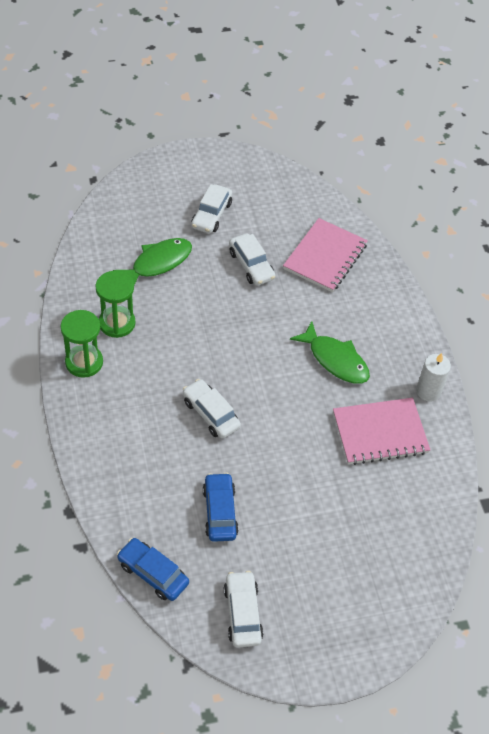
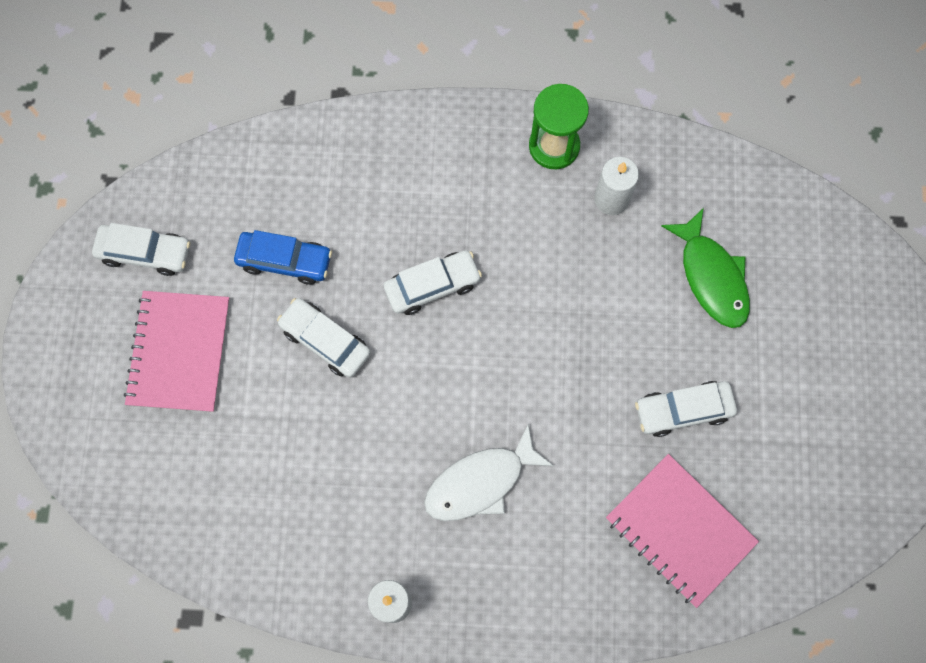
camera: 110 degrees right, 20 degrees up
green hourglass [95,271,135,338] -> white candle [594,157,639,215]
blue car [117,538,189,601] -> none
white car [191,184,232,234] -> white car moved to [277,298,371,378]
green fish [290,321,370,384] -> white fish [424,424,554,521]
pink notebook [333,398,430,465] -> pink notebook moved to [124,291,230,412]

